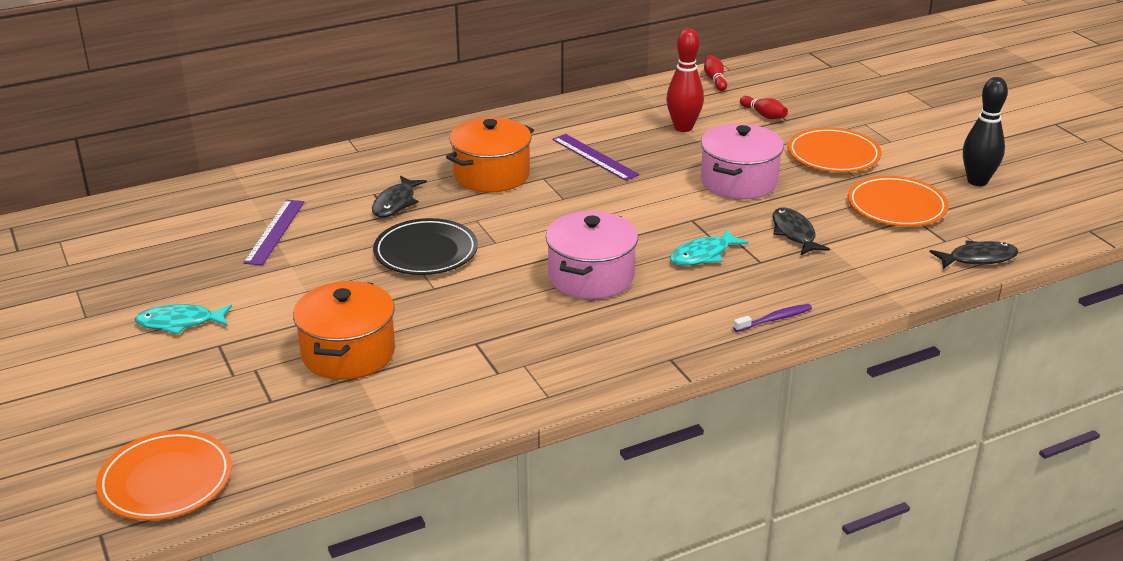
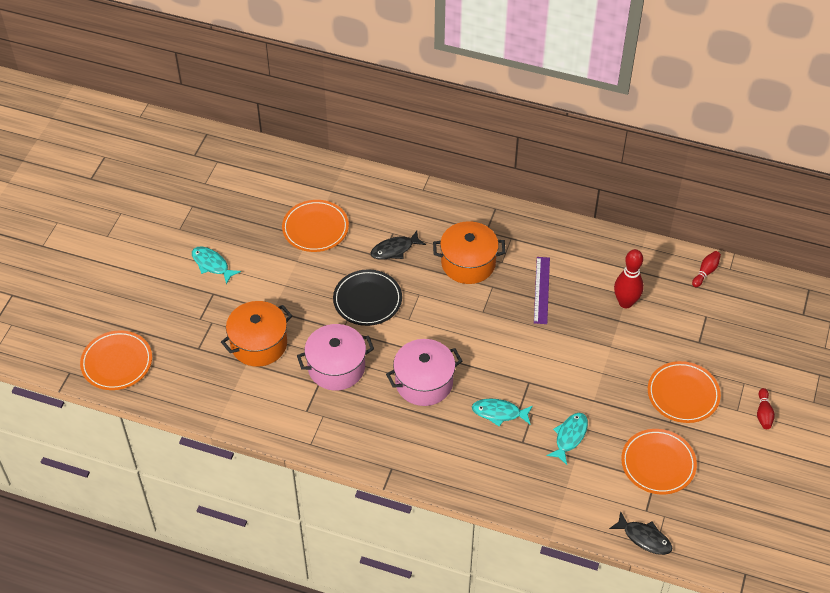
camera: 45 degrees right, 20 degrees up
purple ruler [243,200,305,266] -> orange plate [282,200,349,252]
pink pot [701,124,784,200] -> pink pot moved to [297,324,374,391]
purple toothbrush [733,304,812,332] -> none
red bowling pin [740,96,788,119] -> red bowling pin moved to [757,388,775,429]
black fish [772,208,830,255] -> turquoise fish [546,413,588,465]
black bowling pin [963,77,1008,186] -> none

